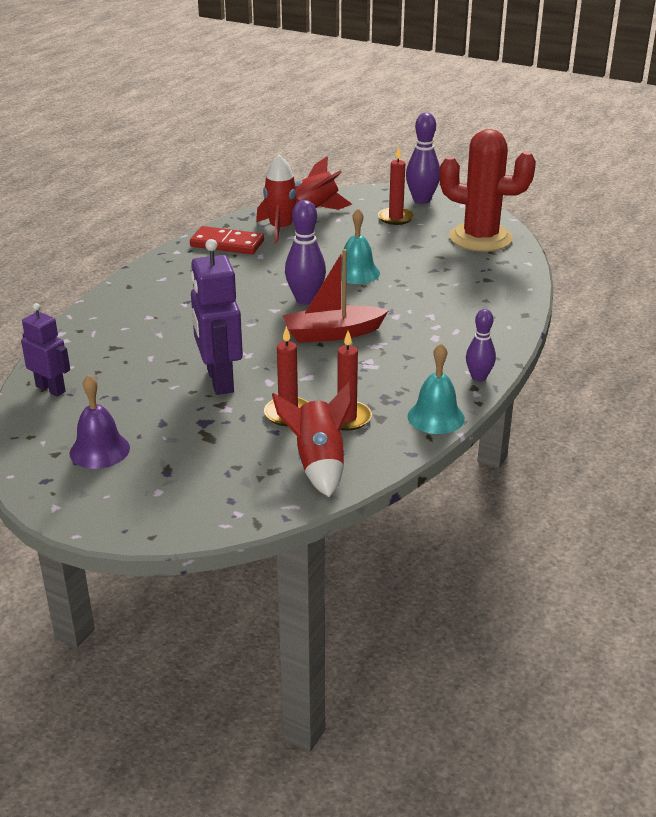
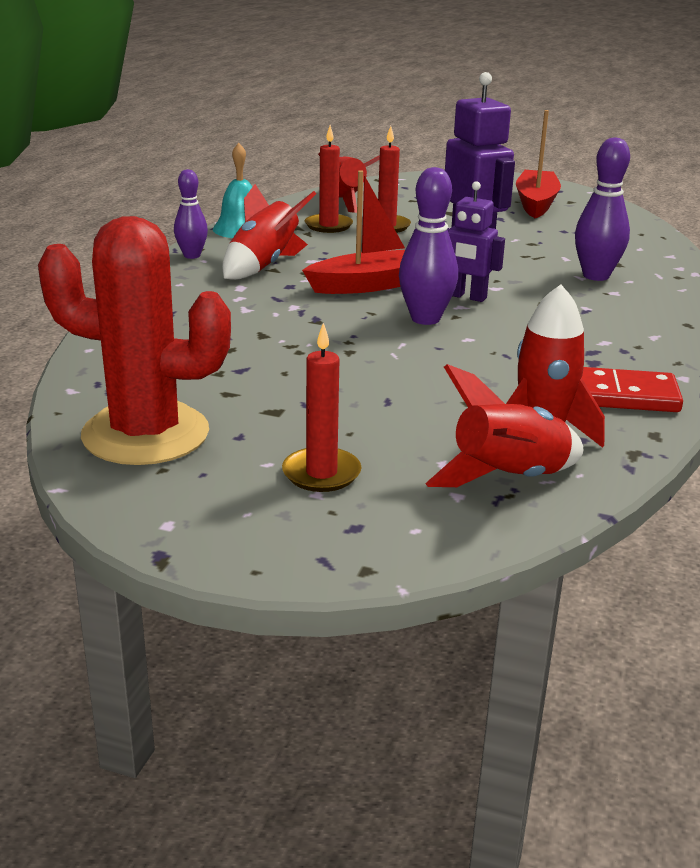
camera: 170 degrees right, 5 degrees down
purple robot [21,303,70,396] -> purple robot moved to [447,181,505,302]
purple bell [70,374,130,469] -> red boat [516,110,561,218]
turquoise bell [341,209,380,284] -> none
purple bowling pin [406,113,440,204] -> purple bowling pin moved to [575,137,630,281]
none -> red rocket [222,184,316,280]

